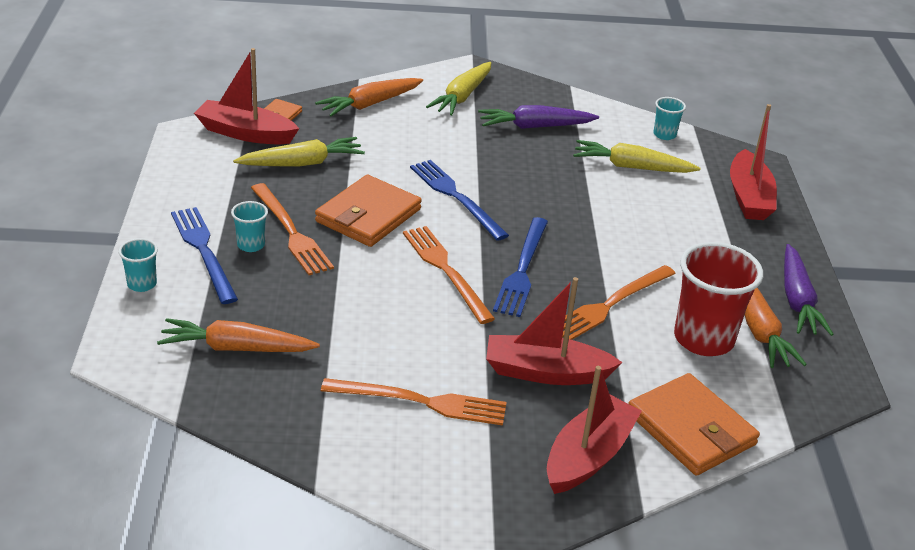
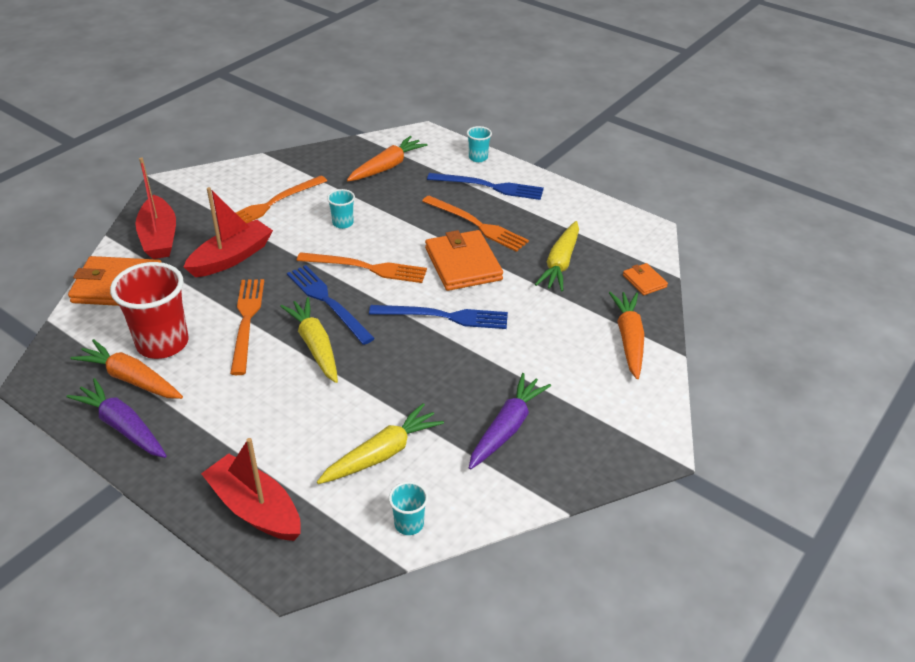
camera: 130 degrees right, 5 degrees up
red boat [194,48,299,144] -> none
turquoise cup [231,201,268,252] -> turquoise cup moved to [327,189,355,229]
orange fork [251,183,334,275] -> orange fork turned 150 degrees counterclockwise [422,196,529,252]
yellow carrot [426,62,491,116] -> yellow carrot moved to [280,297,338,383]

